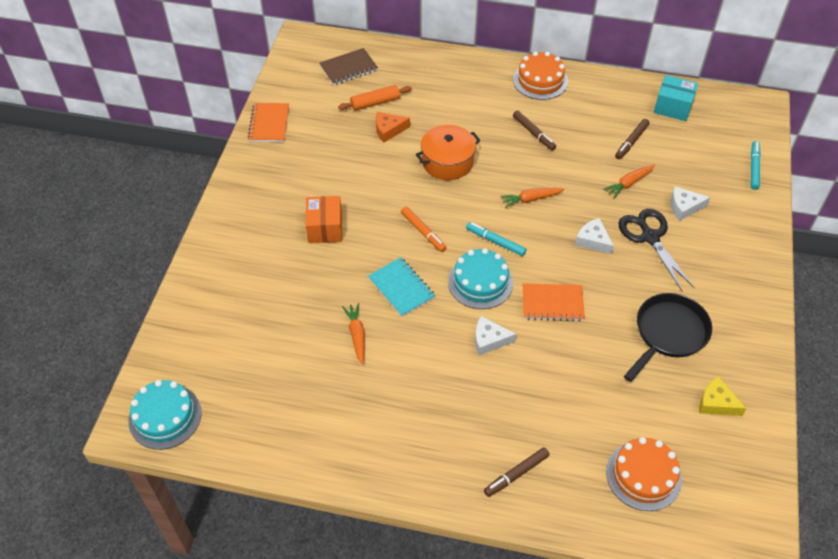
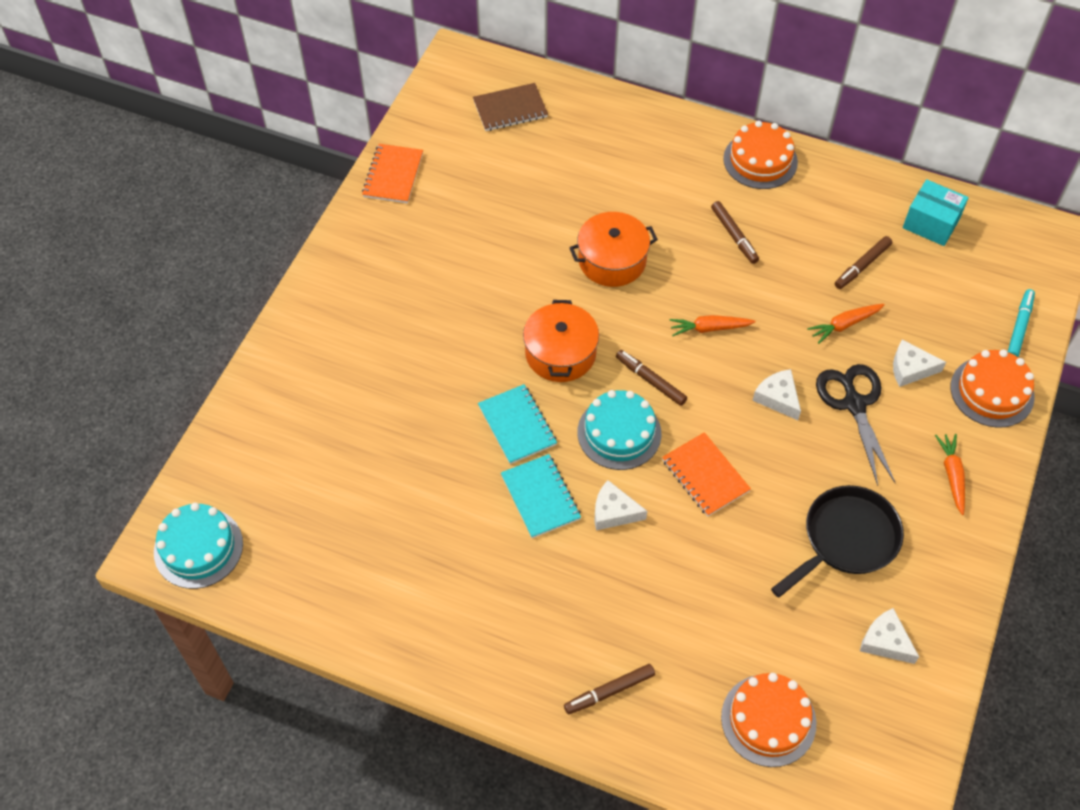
camera: 10 degrees right, 5 degrees up
orange box [306,196,342,243] -> none
orange rolling pin [338,85,412,111] -> none
orange carrot [342,303,365,365] -> orange carrot moved to [935,434,965,515]
orange cheese [376,112,410,143] -> none
orange marker [401,207,446,252] -> orange pot [523,300,599,382]
turquoise marker [466,222,527,256] -> brown marker [616,350,687,406]
orange notebook [523,283,585,322] -> orange notebook turned 45 degrees clockwise [662,432,751,517]
yellow cheese [699,376,747,416] -> white cheese [860,608,919,664]
none -> turquoise notebook [501,454,581,538]
none -> orange cake [951,350,1035,428]

